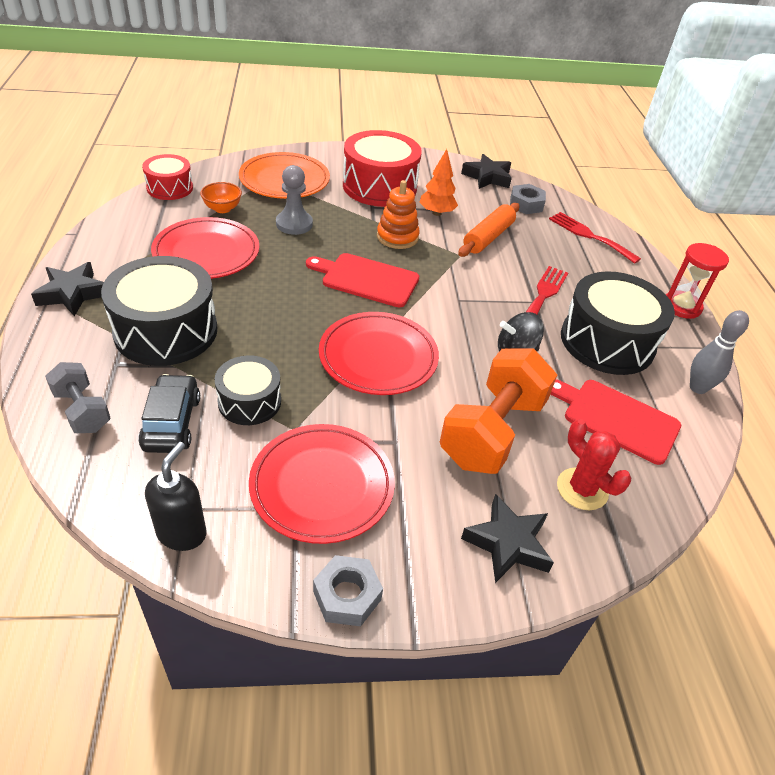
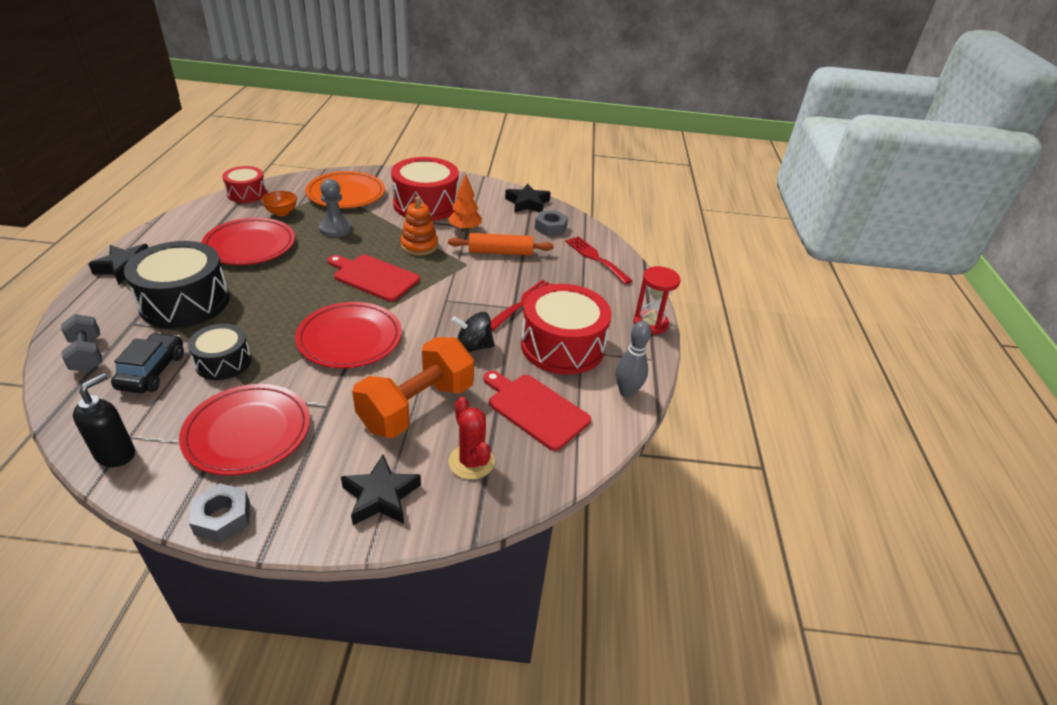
camera: 10 degrees right, 5 degrees down
orange rolling pin [458,203,519,257] -> orange rolling pin turned 45 degrees clockwise [448,233,554,255]
black drum [561,271,675,375] -> red drum [521,284,612,375]

